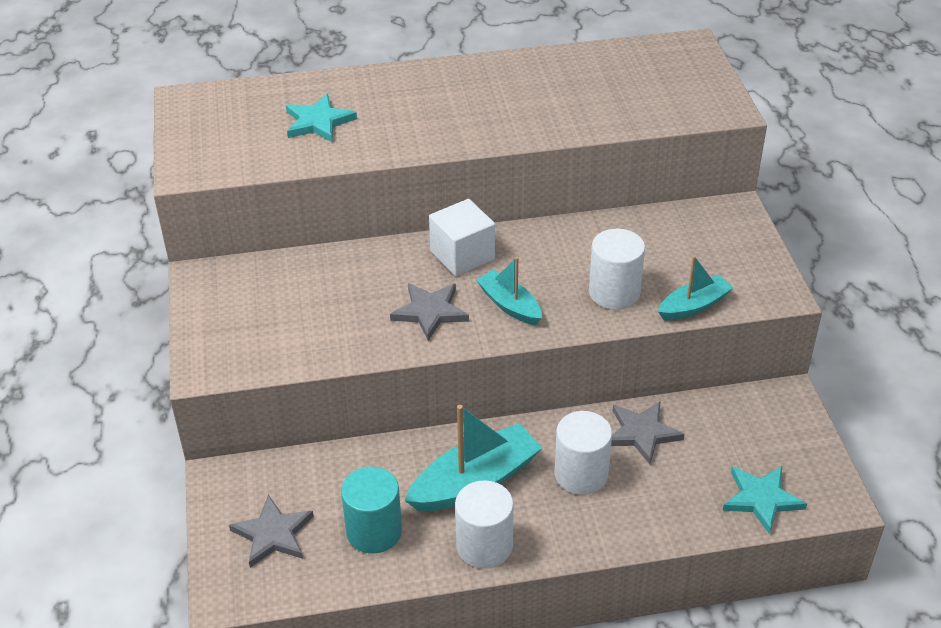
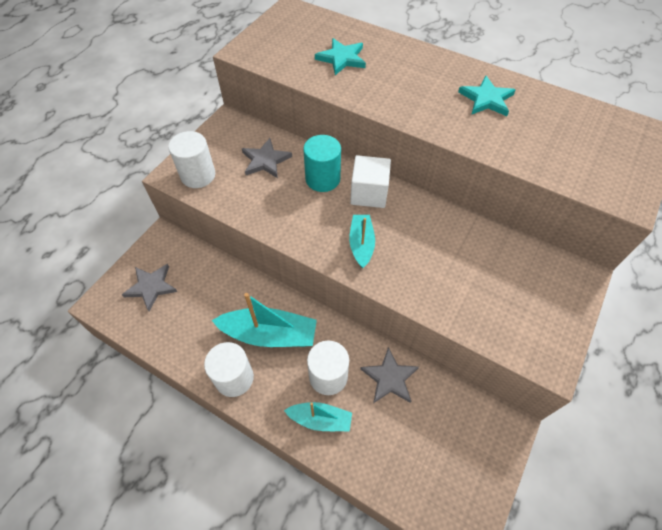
camera: 40 degrees right, 15 degrees up
turquoise cylinder [341,467,402,554] -> turquoise cylinder moved to [303,135,341,192]
grey star [390,283,469,341] -> grey star moved to [242,138,292,178]
white cylinder [589,229,645,310] -> white cylinder moved to [168,131,215,188]
turquoise boat [658,256,734,320] -> turquoise boat moved to [284,402,352,431]
turquoise star [723,466,807,535] -> turquoise star moved to [458,76,516,116]

